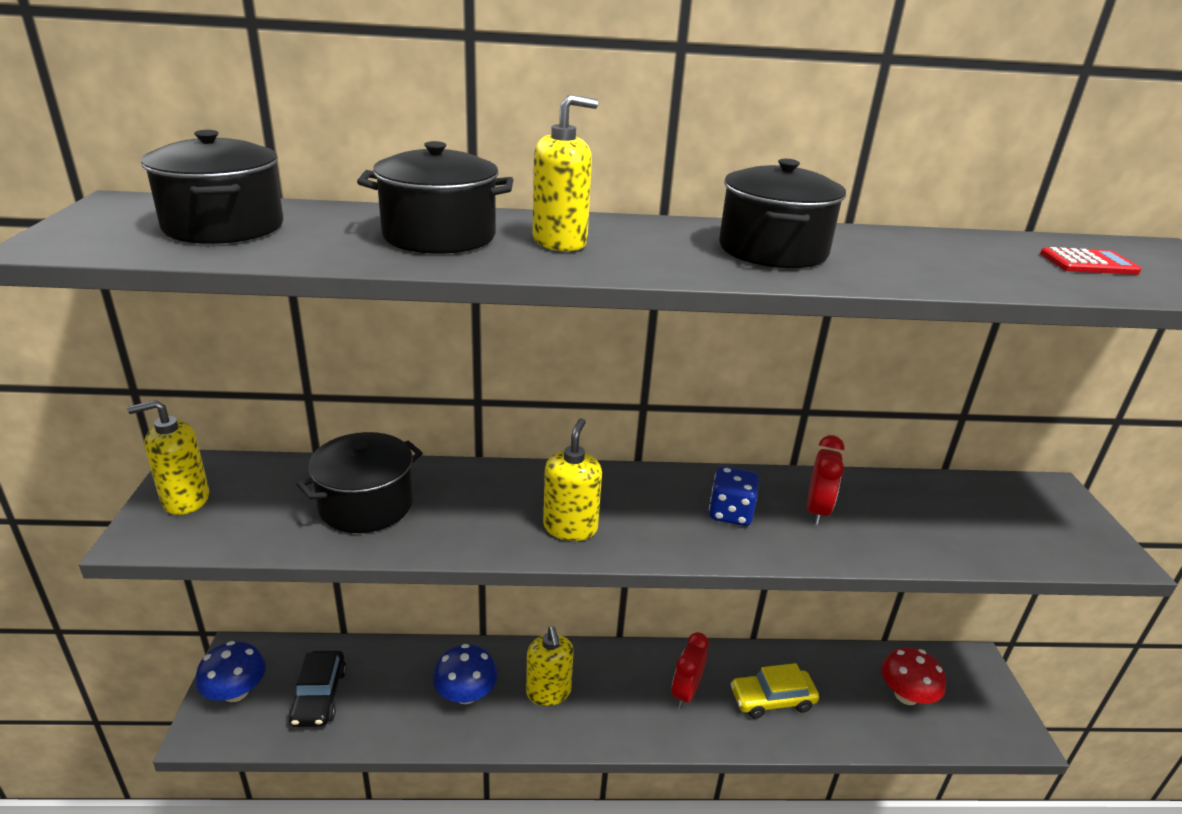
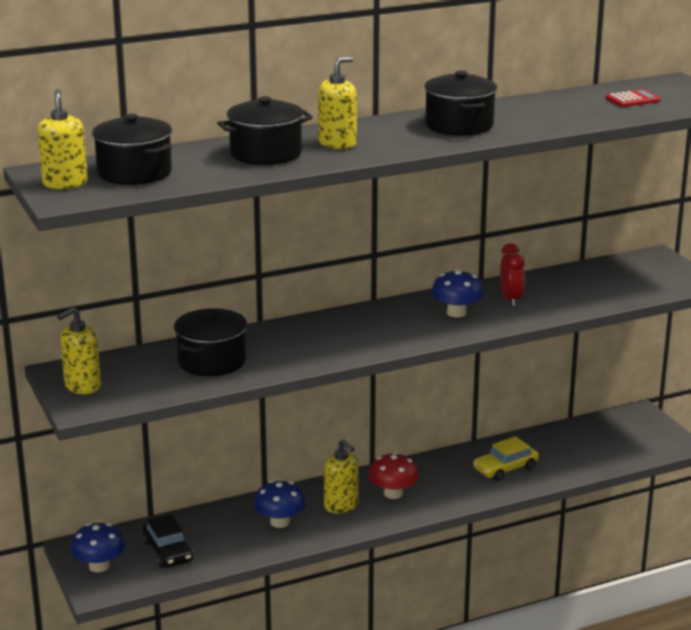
camera: 20 degrees left, 5 degrees down
yellow soap dispenser [543,418,602,541] -> yellow soap dispenser moved to [37,89,88,189]
red clock [671,632,709,708] -> none
blue dice [709,466,759,526] -> blue mushroom [431,269,484,317]
red mushroom [881,648,946,705] -> red mushroom moved to [369,452,419,499]

